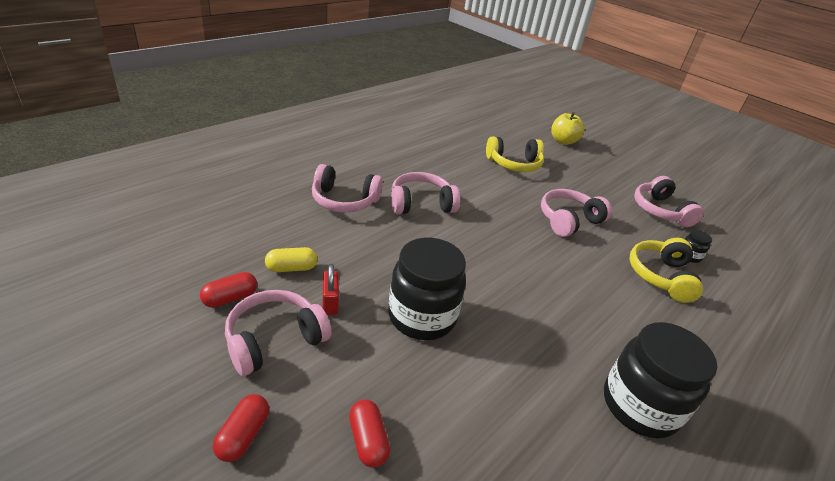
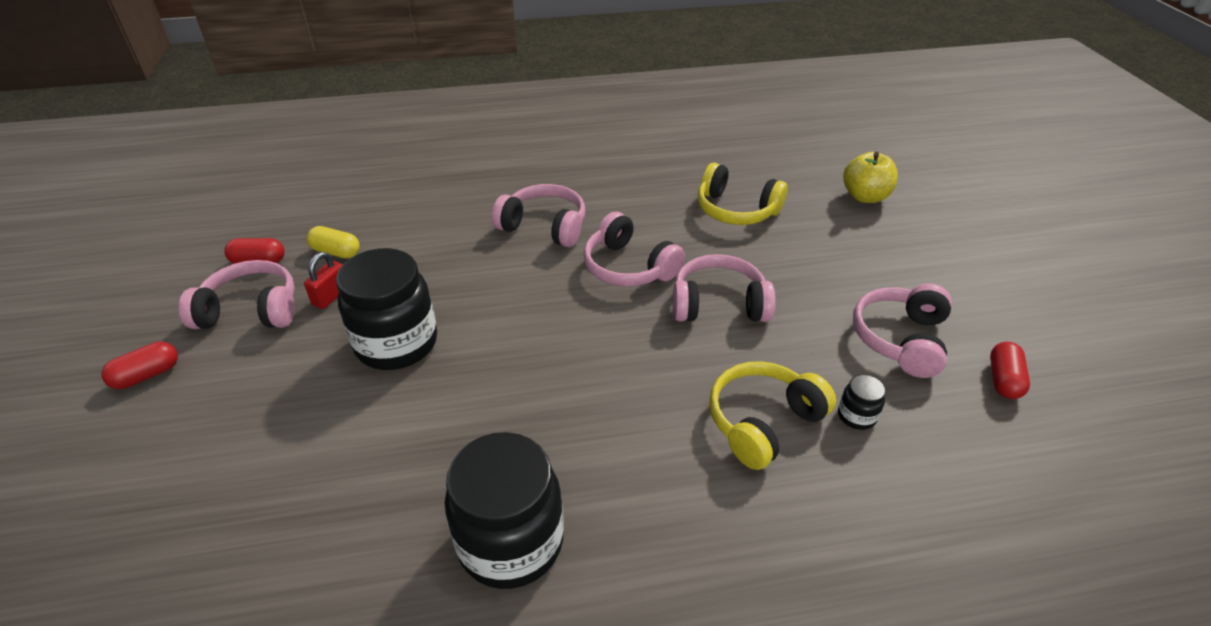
camera: 40 degrees right, 5 degrees up
pink headphones [312,164,383,213] -> pink headphones moved to [583,212,685,287]
red capsule [349,400,390,468] -> red capsule moved to [990,342,1030,399]

